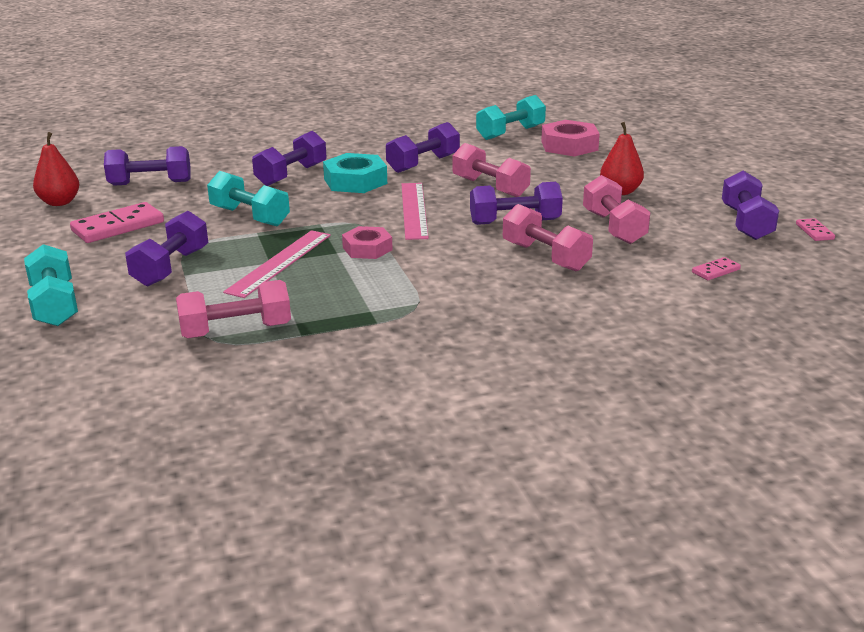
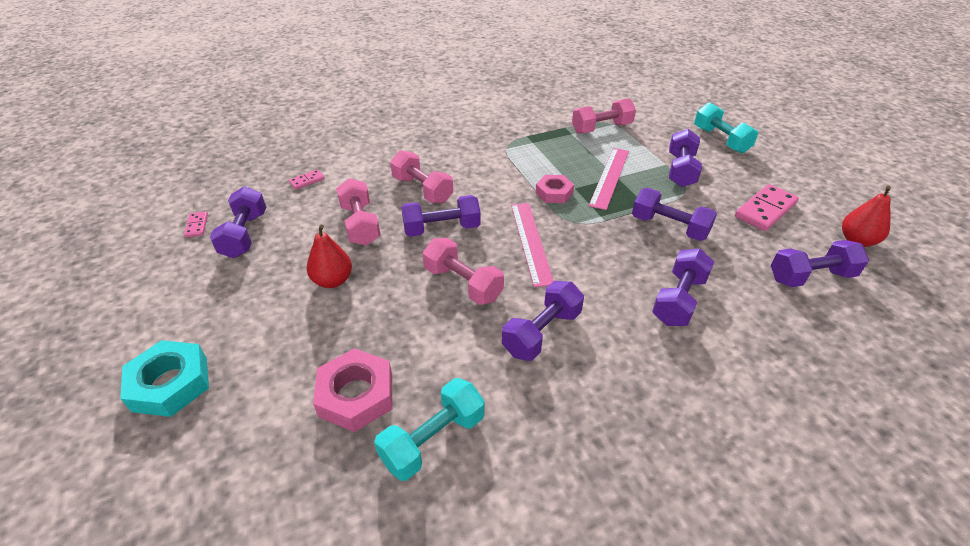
camera: 175 degrees right, 15 degrees up
turquoise dumbbell [207,171,290,226] -> purple dumbbell [632,188,717,241]
turquoise nut [323,153,387,193] -> turquoise nut moved to [120,340,209,417]

